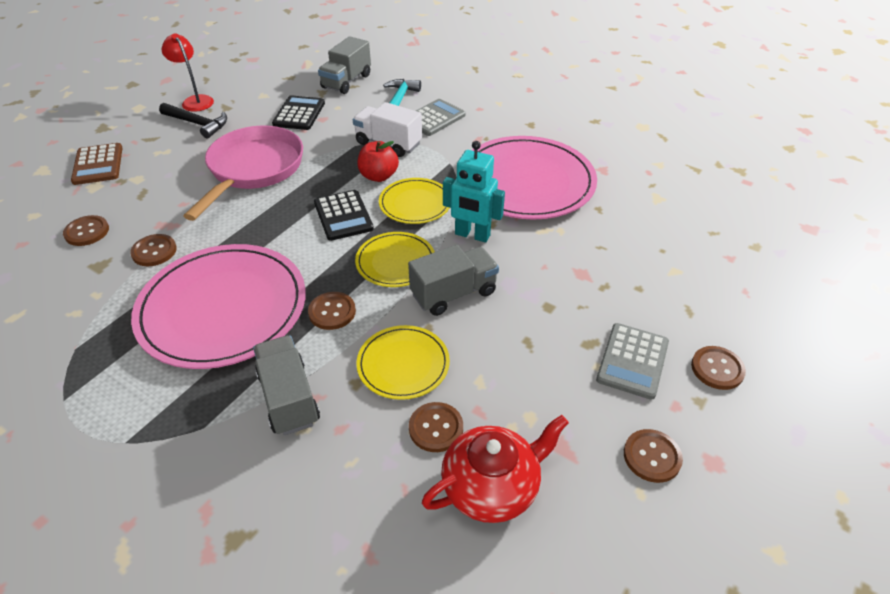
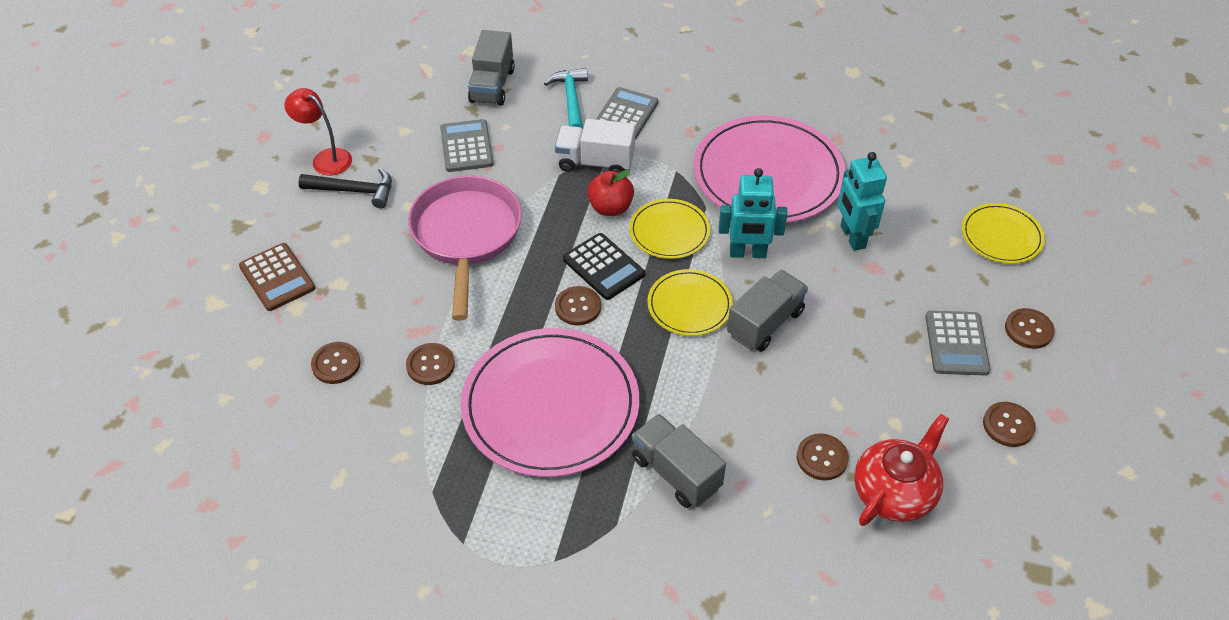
camera: 20 degrees left, 5 degrees up
black calculator [272,95,325,130] -> grey calculator [440,119,493,172]
brown button [308,292,356,330] -> brown button moved to [555,286,601,325]
yellow plate [356,325,450,400] -> yellow plate moved to [962,203,1045,264]
none -> turquoise robot [838,152,887,251]

